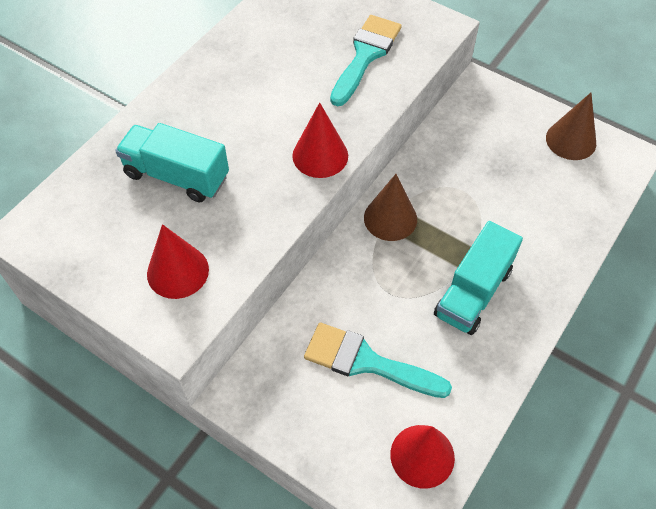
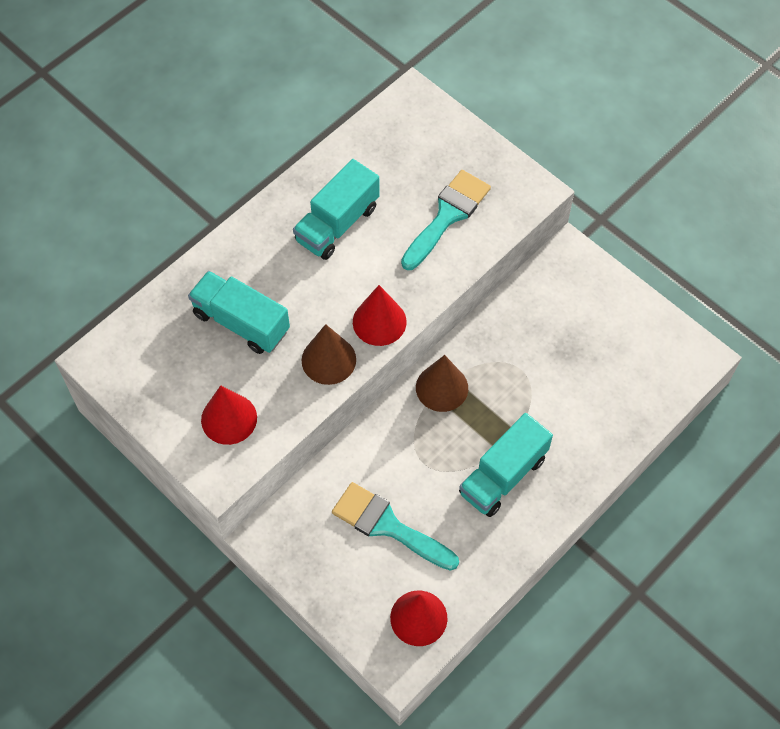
camera: 10 degrees right, 5 degrees up
brown cone [546,93,596,160] -> brown cone moved to [301,324,356,385]
none -> turquoise truck [293,159,380,260]

